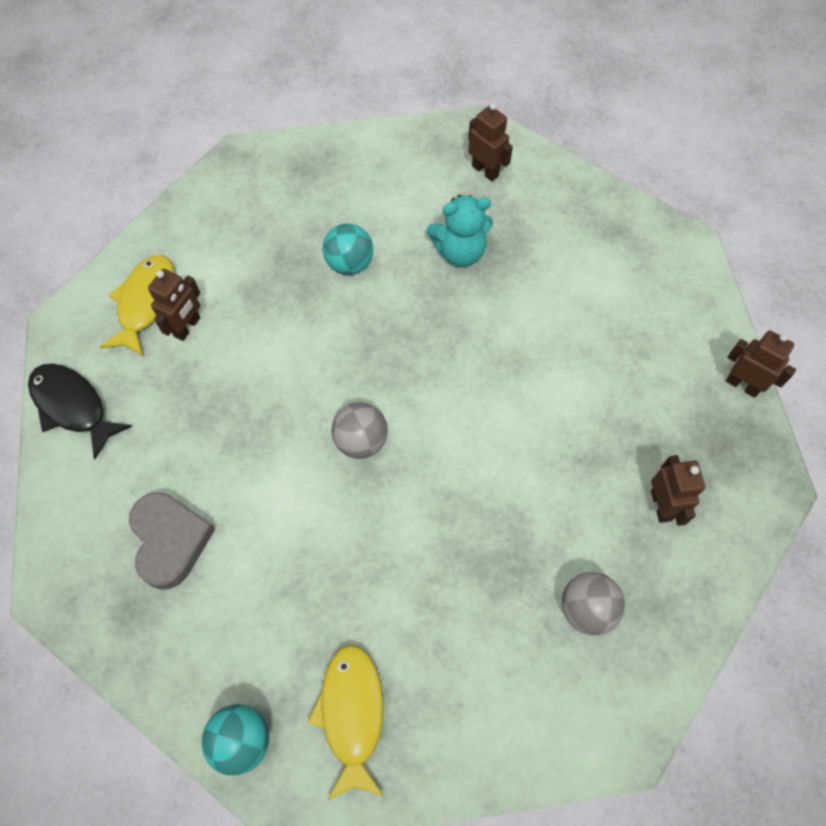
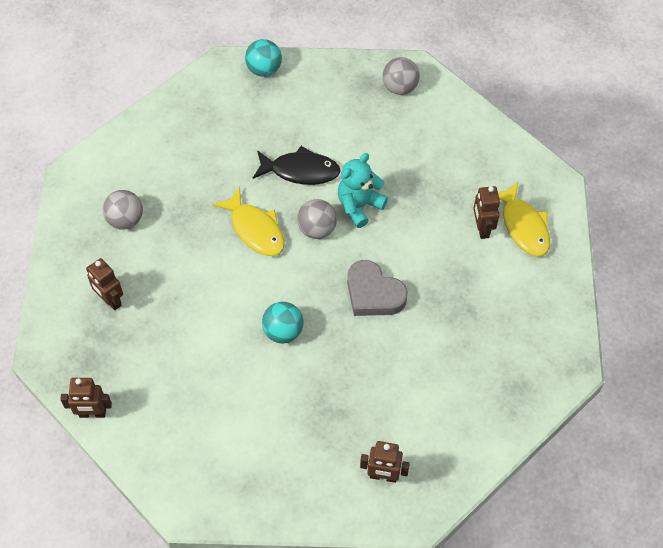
camera: 145 degrees right, 5 degrees down
black fish [28,364,132,460] -> black fish moved to [253,146,341,185]
grey heart [129,492,215,590] -> grey heart moved to [347,260,408,316]
yellow fish [308,645,384,800] -> yellow fish moved to [213,187,285,256]
turquoise ball [323,223,373,275] -> turquoise ball moved to [262,302,304,343]
turquoise teddy bear [427,195,493,267] -> turquoise teddy bear moved to [338,153,388,228]
none -> grey ball [383,57,420,95]

